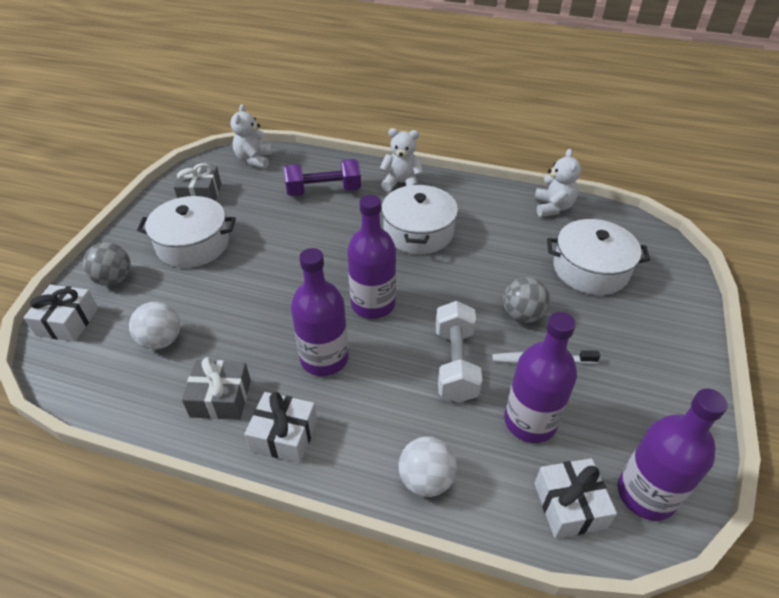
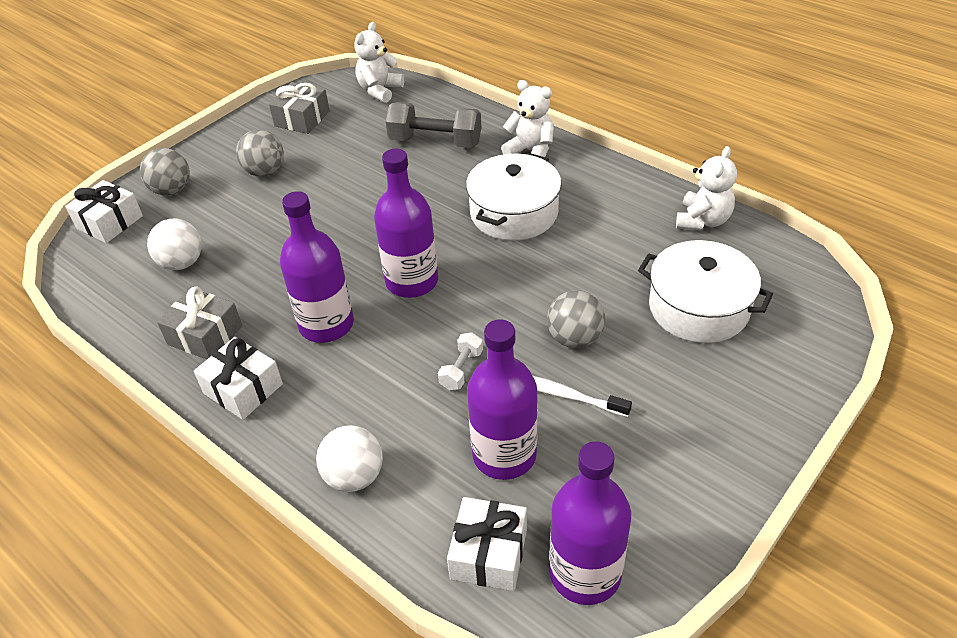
camera: 25 degrees right, 0 degrees up
white pot [137,196,236,268] -> grey ball [236,130,284,177]
purple dumbbell [284,159,361,196] -> grey dumbbell [385,102,482,148]
white dumbbell [436,301,482,403] -> white dumbbell [438,332,483,390], size x0.51

